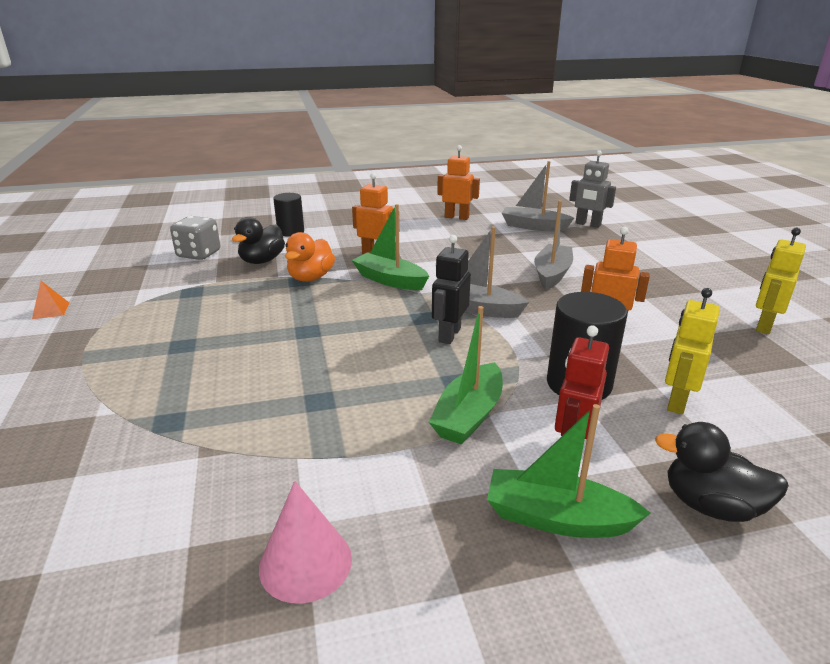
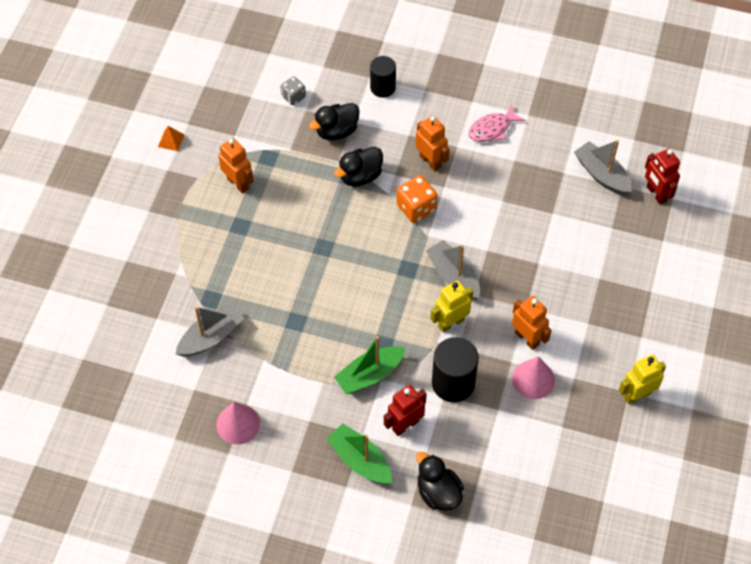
camera: 30 degrees right, 30 degrees up
grey dice [170,216,221,260] -> grey dice [280,76,306,105], size x0.64
orange duck [285,232,335,282] -> black duck [334,147,383,186]
green boat [352,204,429,290] -> orange dice [397,175,438,223]
black robot [432,235,471,344] -> none
orange robot [437,145,480,220] -> orange robot moved to [218,138,254,194]
grey boat [534,200,573,290] -> grey boat moved to [176,304,244,357]
grey robot [569,150,616,228] -> red robot [645,148,680,204]
yellow robot [665,288,720,414] -> yellow robot moved to [431,280,473,333]
none -> pink fish [468,104,526,142]
none -> pink cone [512,356,555,399]

